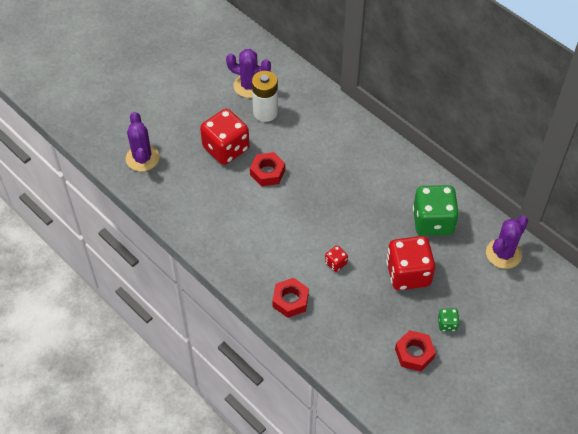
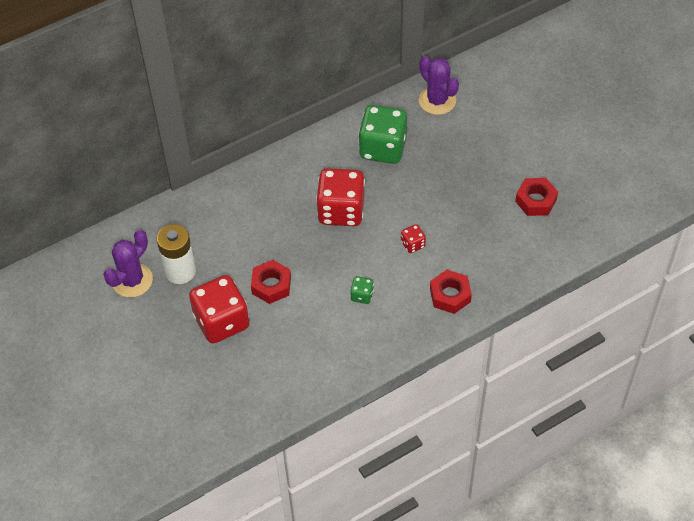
camera: 75 degrees left, 0 degrees up
purple cactus [126,112,159,172] -> none
red dice [386,236,435,290] -> red dice moved to [316,168,365,226]
green dice [438,308,460,331] -> green dice moved to [350,276,374,304]

